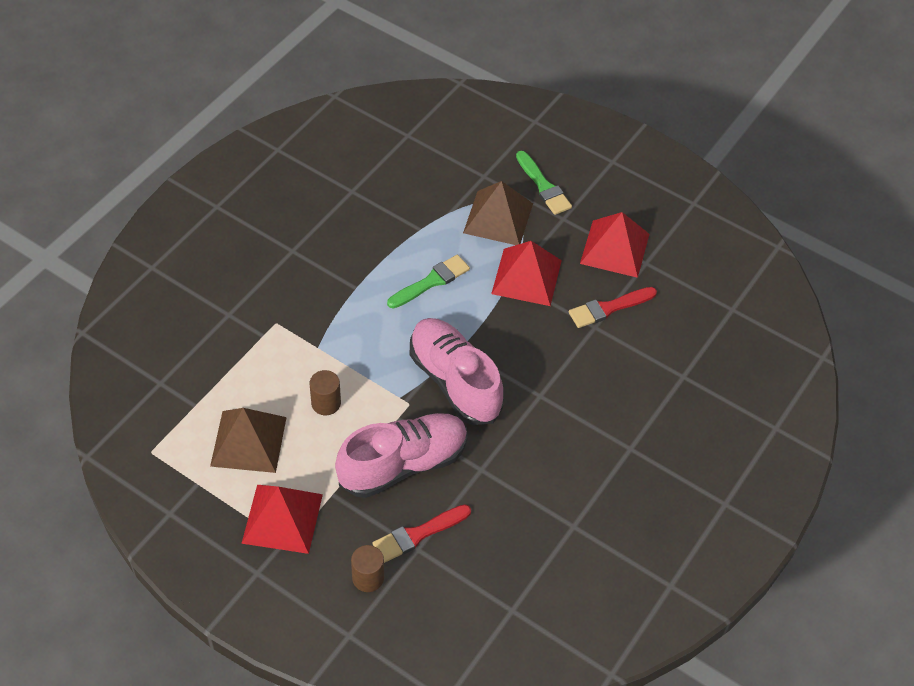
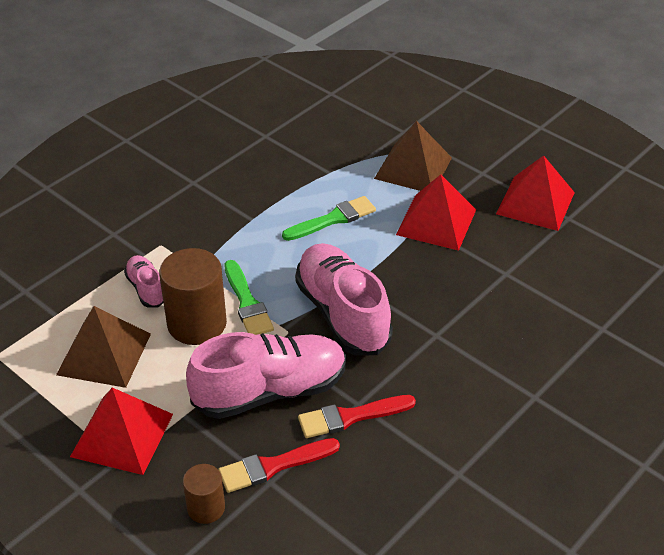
camera: 10 degrees right, 10 degrees down
brown cylinder [310,370,341,415] -> brown cylinder [159,248,227,345], size x1.81
green brush [516,151,572,215] -> green brush moved to [224,260,274,335]
red brush [569,287,657,328] -> red brush moved to [298,395,416,438]
none -> pink shoe [124,255,163,308]

